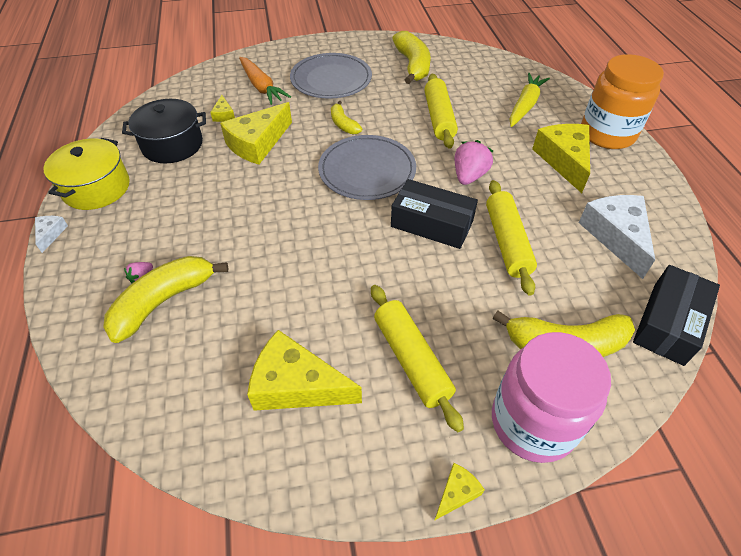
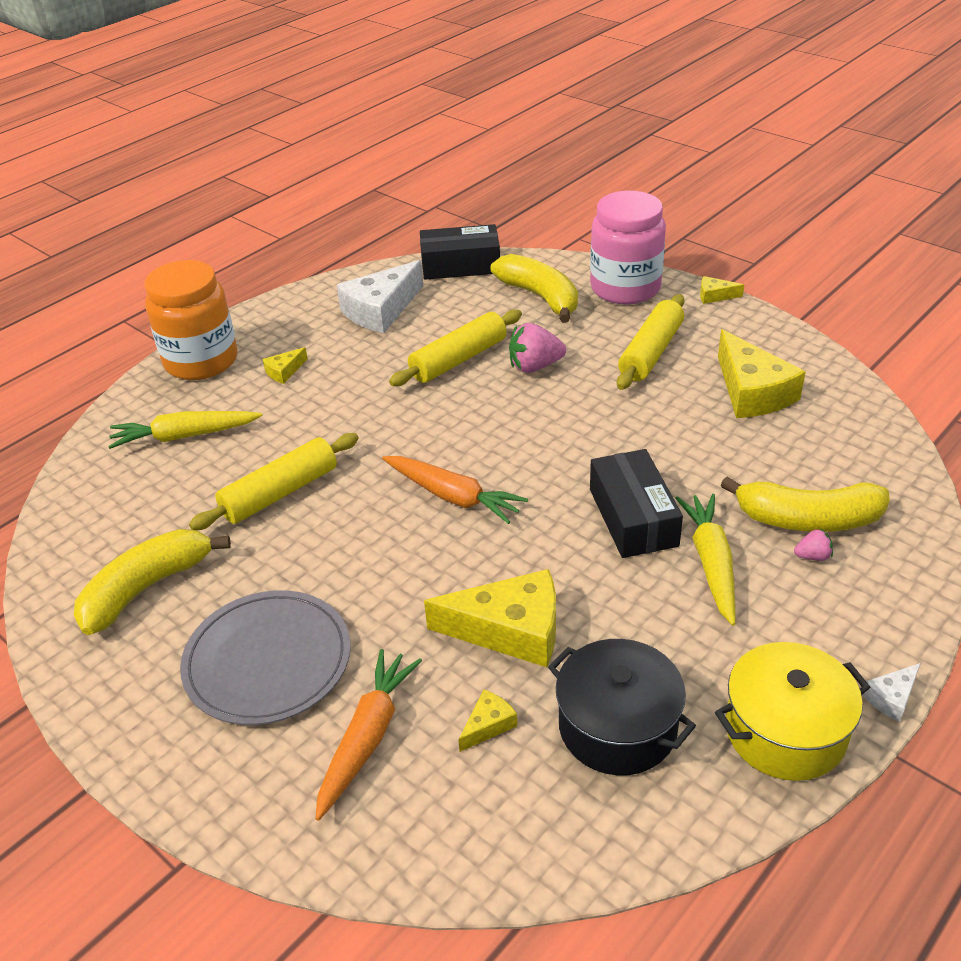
camera: 125 degrees left, 10 degrees down
grey plate [318,135,416,200] -> orange carrot [382,456,528,524]
yellow banana [331,101,362,134] -> none
black box [391,179,478,249] -> black box moved to [590,449,683,558]
pink strawberry [455,140,493,185] -> pink strawberry moved to [509,323,566,373]
yellow cheese [532,124,590,193] -> yellow cheese [263,347,308,384], size x0.46
none -> yellow carrot [675,494,736,626]

